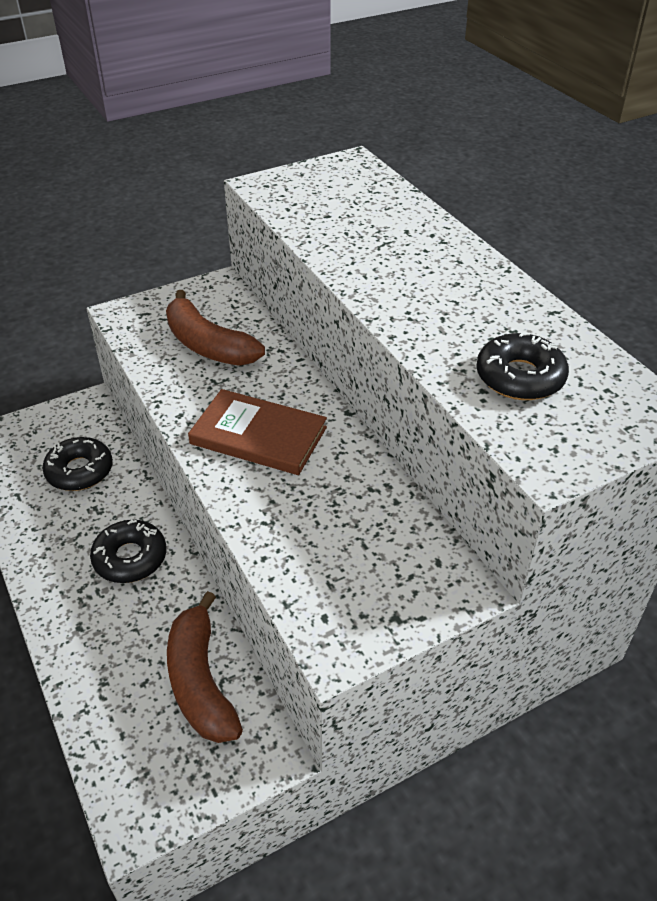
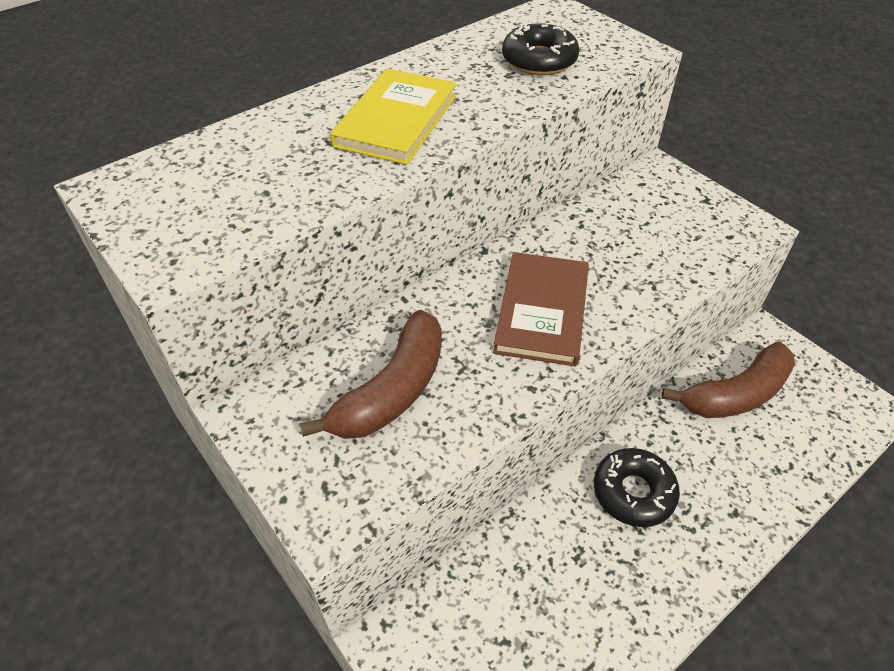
camera: 100 degrees left, 5 degrees up
black donut [42,437,113,491] -> none
none -> yellow book [330,69,457,165]

